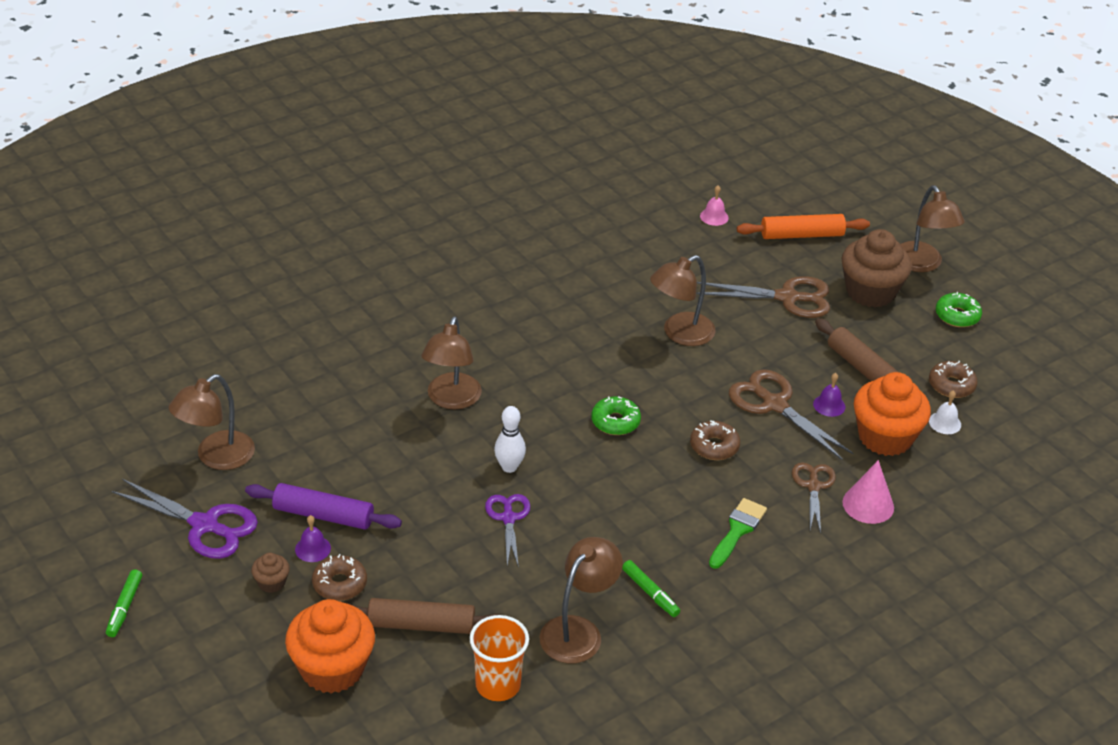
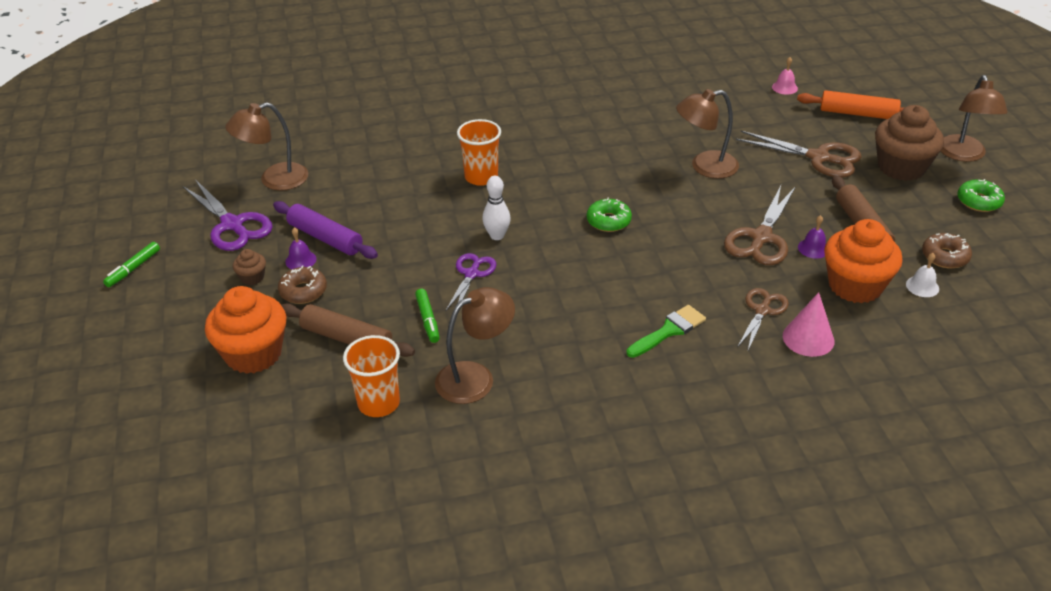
camera: 25 degrees right, 0 degrees up
brown lamp [421,316,482,409] -> orange cup [457,119,501,186]
green marker [622,560,680,617] -> green marker moved to [415,289,440,343]
brown donut [690,420,740,460] -> none
brown scissors [729,369,854,460] -> brown scissors turned 135 degrees counterclockwise [724,186,796,265]

